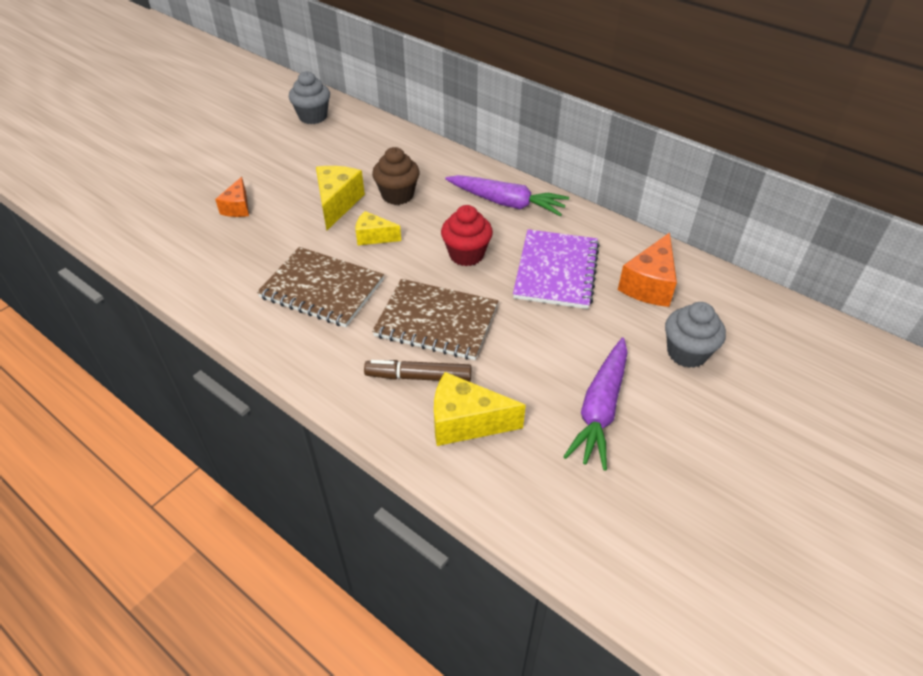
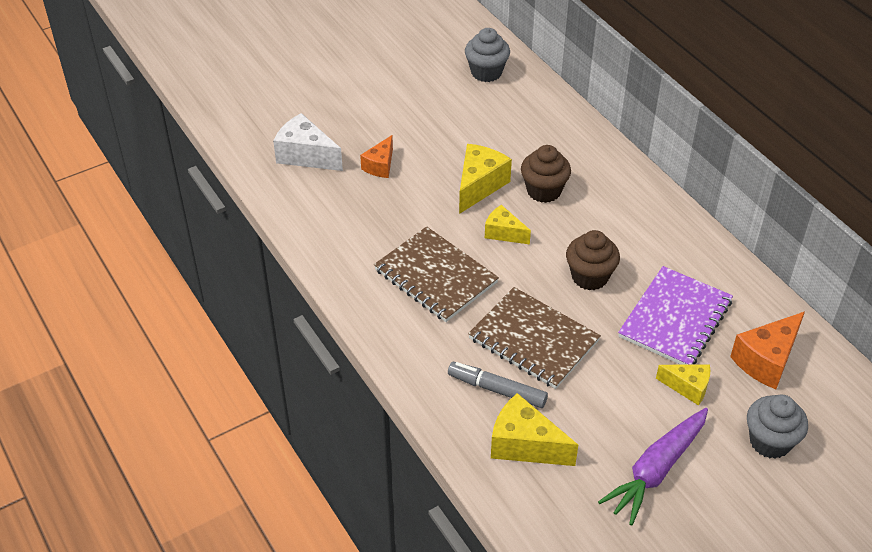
camera: 20 degrees right, 0 degrees up
brown marker [364,360,471,382] -> grey marker [448,362,548,408]
red cupcake [441,205,493,266] -> brown cupcake [566,230,620,290]
purple carrot [445,175,569,216] -> none
none -> white cheese [273,113,343,171]
none -> yellow cheese [656,365,710,406]

